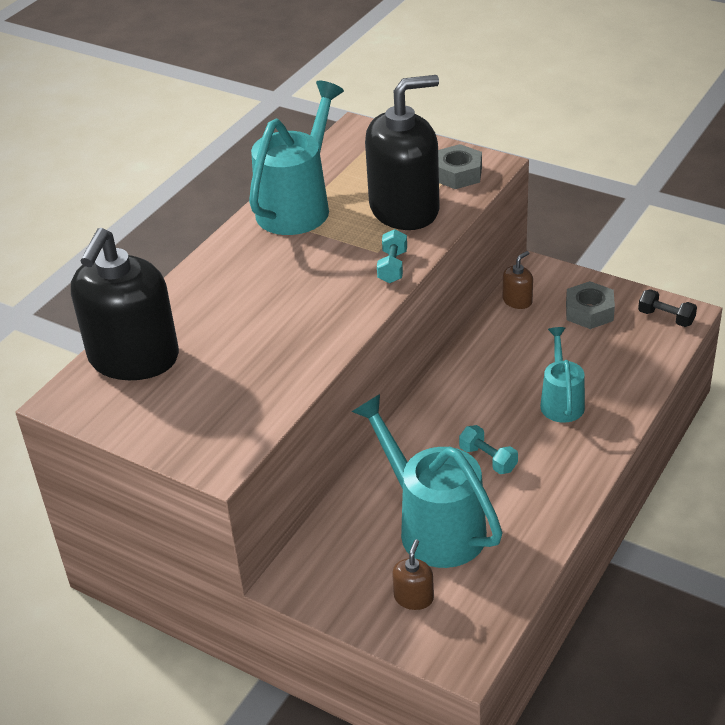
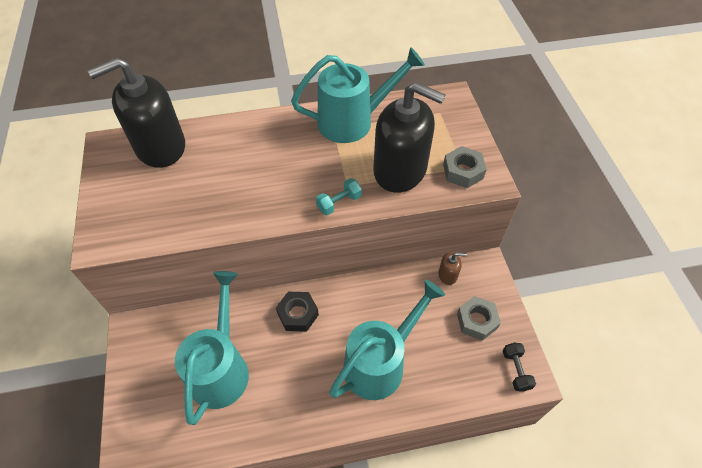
camera: 45 degrees right, 15 degrees up
brown soap dispenser [392,539,434,610] -> none
turquoise dumbbell [459,425,518,474] -> none
turquoise watering can [540,327,585,423] -> turquoise watering can [329,280,445,400], size x1.76
none -> black nut [276,292,319,332]

